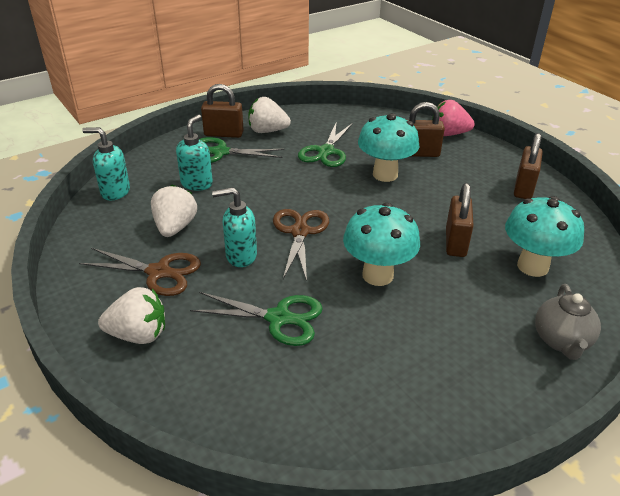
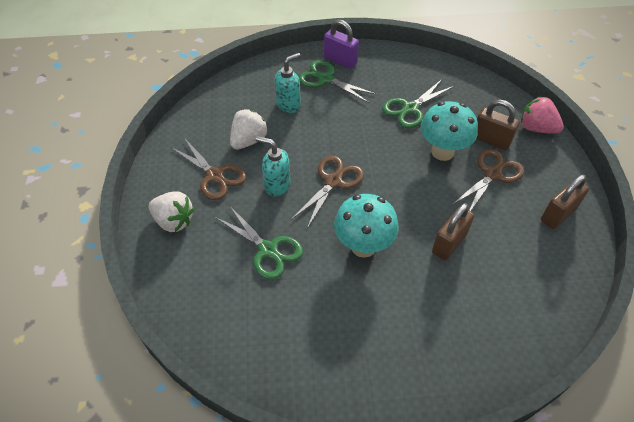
camera: 30 degrees right, 15 degrees up
turquoise soap dispenser [82,127,130,200] -> none
brown padlock [201,84,244,138] -> purple padlock [324,19,359,69]
white strawberry [248,97,291,133] -> none
turquoise mushroom [505,196,584,277] -> none
grey teapot [535,284,601,360] -> none
none -> brown scissors [452,149,524,211]

